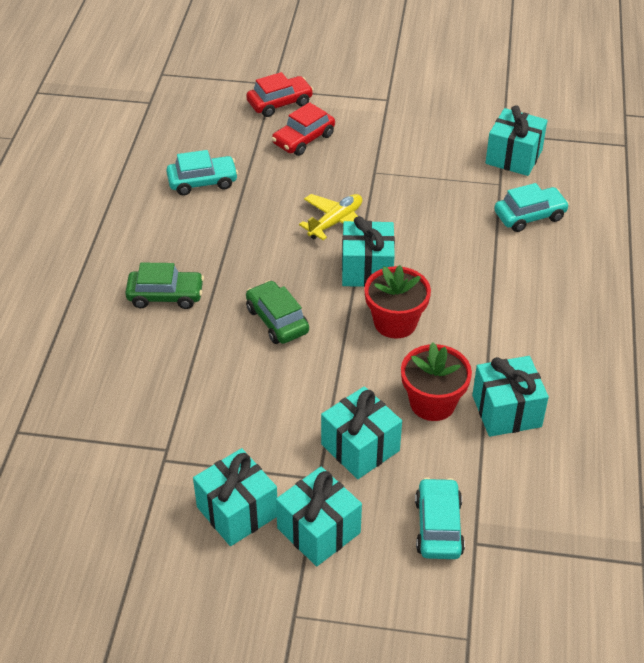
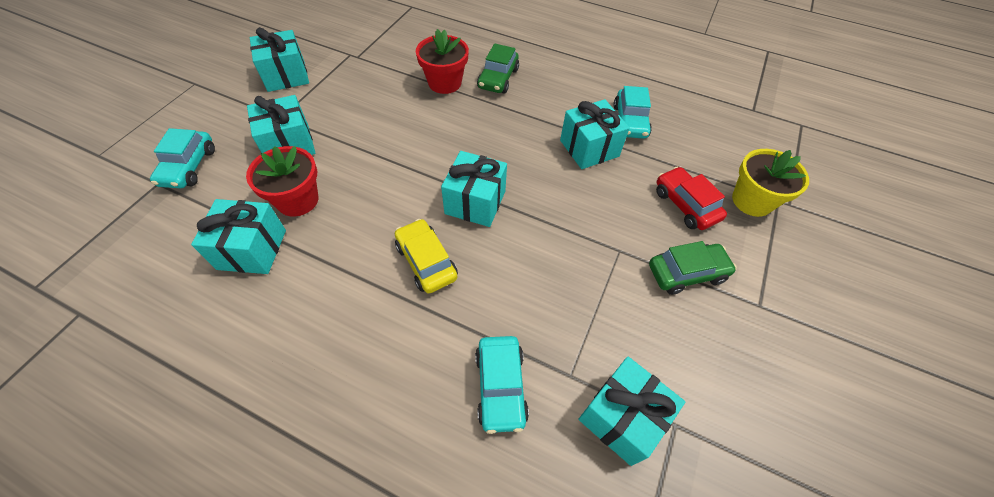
camera: 105 degrees right, 10 degrees up
red car [246,72,314,117] -> yellow flower pot [732,149,809,217]
green car [246,280,309,344] -> green car moved to [649,241,737,295]
turquoise gift [276,467,362,566] -> turquoise gift moved to [560,99,630,169]
yellow plane [299,194,362,240] -> none
red flower pot [364,265,431,339] -> red flower pot moved to [416,29,469,94]
turquoise car [415,478,465,559] -> turquoise car turned 75 degrees clockwise [150,128,215,188]
none -> yellow car [395,219,458,293]

